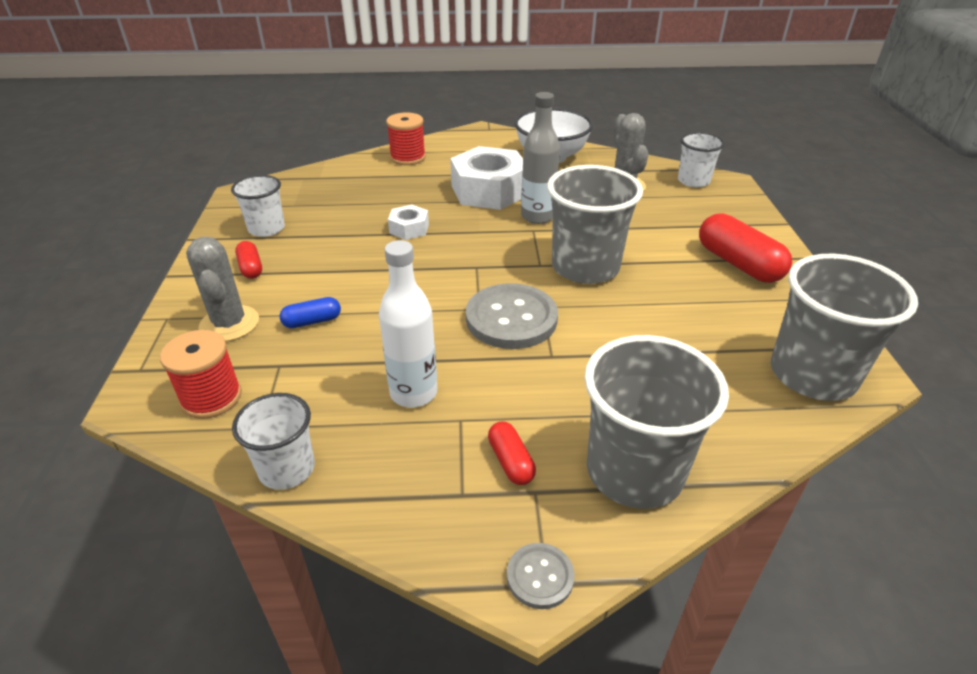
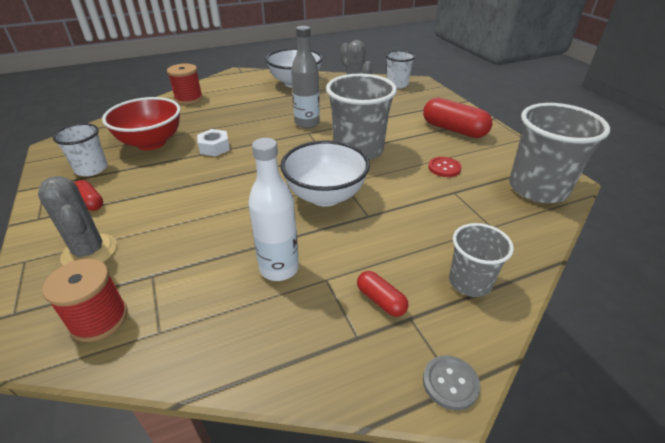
camera: 20 degrees left, 0 degrees up
white cup [232,393,315,490] -> none
blue capsule [280,297,341,328] -> none
white nut [450,146,523,210] -> none
grey button [466,283,558,349] -> white bowl [280,141,370,207]
grey cup [584,335,729,509] -> grey cup [449,223,514,297], size x0.57
none -> red bowl [102,97,181,150]
none -> red button [428,157,462,177]

